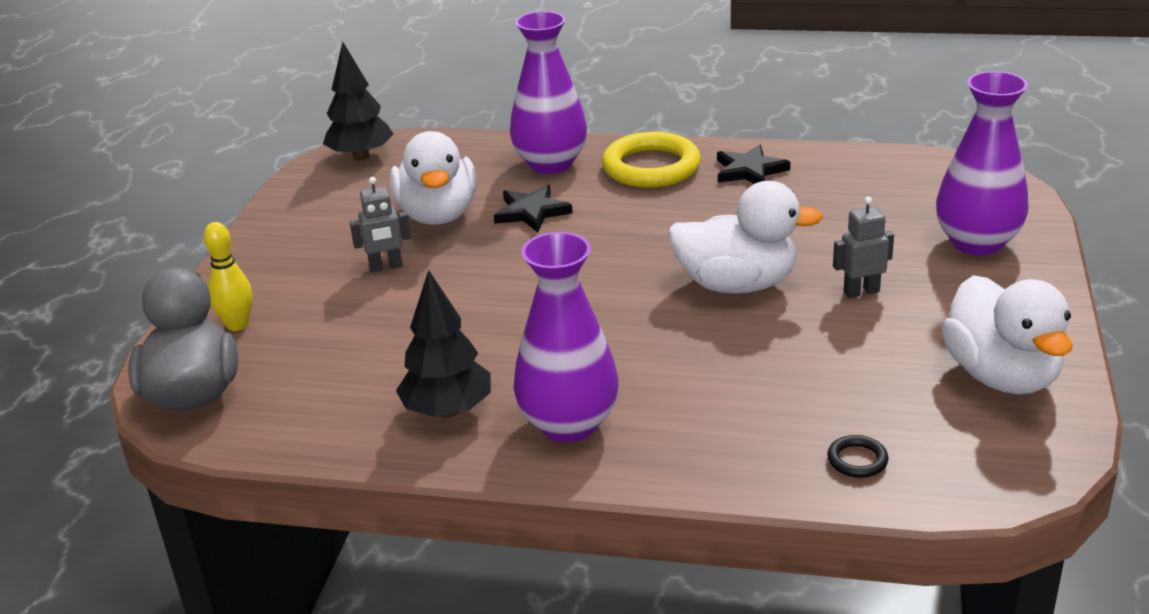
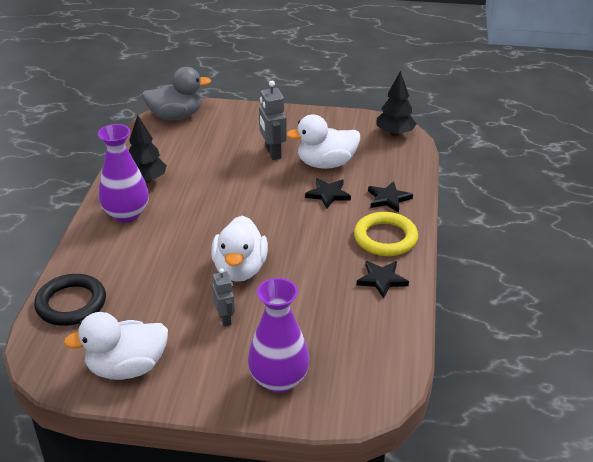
camera: 85 degrees right, 5 degrees up
yellow bowling pin [204,222,252,331] -> none
grey robot [350,177,411,272] -> grey robot [259,81,287,160], size x1.55
purple vase [510,11,587,174] -> black star [368,181,413,213]
black ring [827,435,888,478] -> black ring [34,274,106,326], size x2.32

